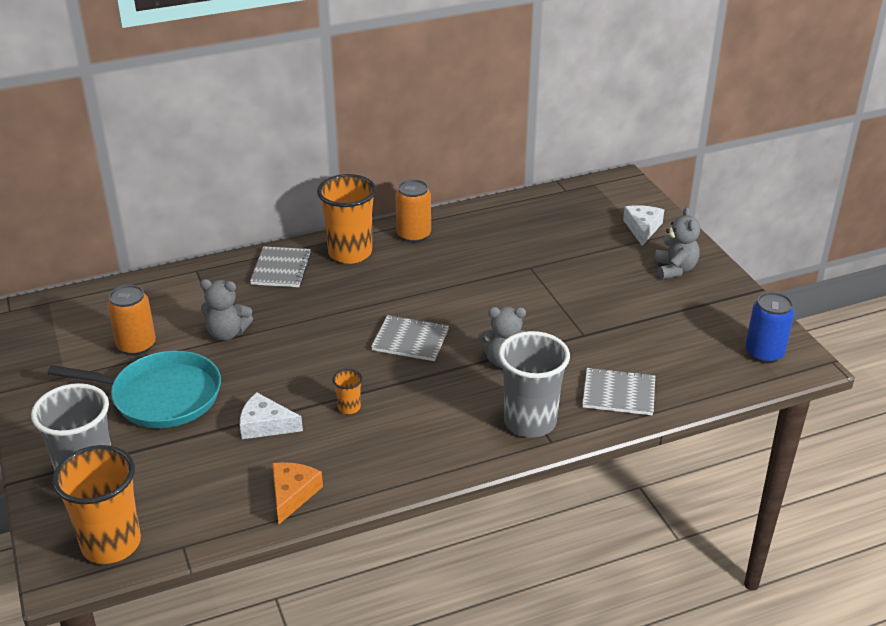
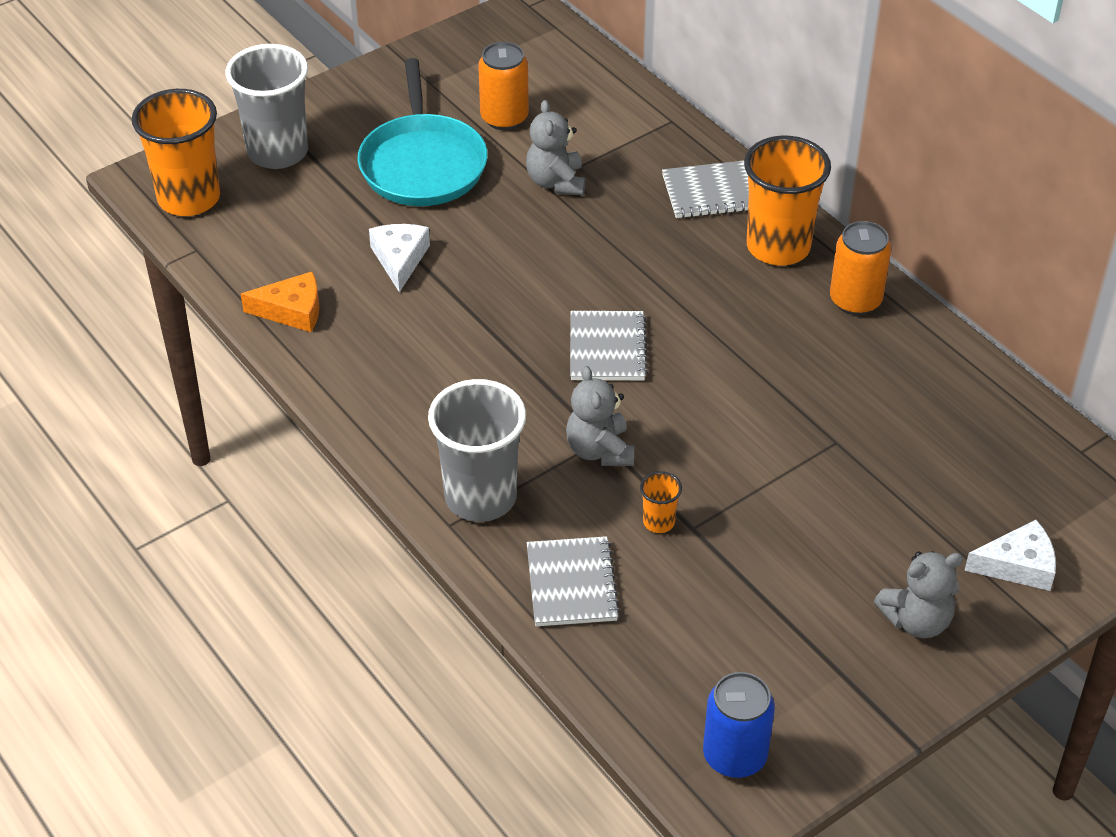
camera: 75 degrees right, 10 degrees up
orange cup [333,369,363,414] -> orange cup moved to [640,471,682,533]

